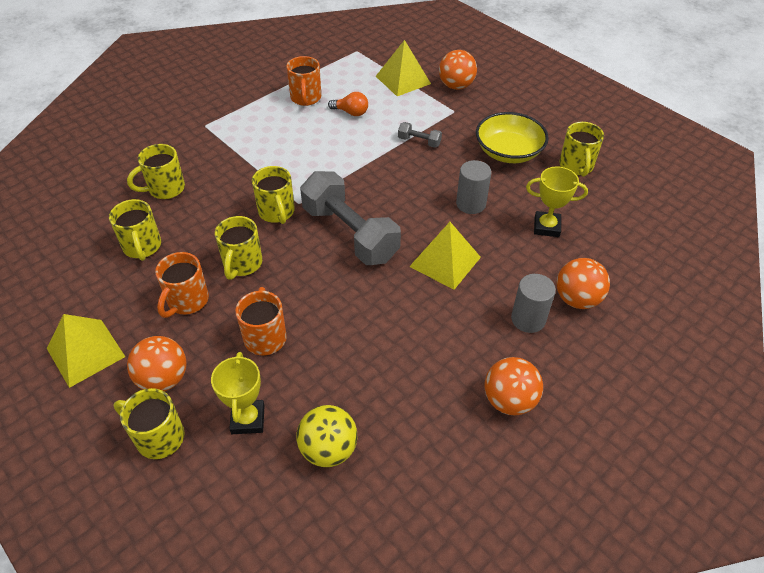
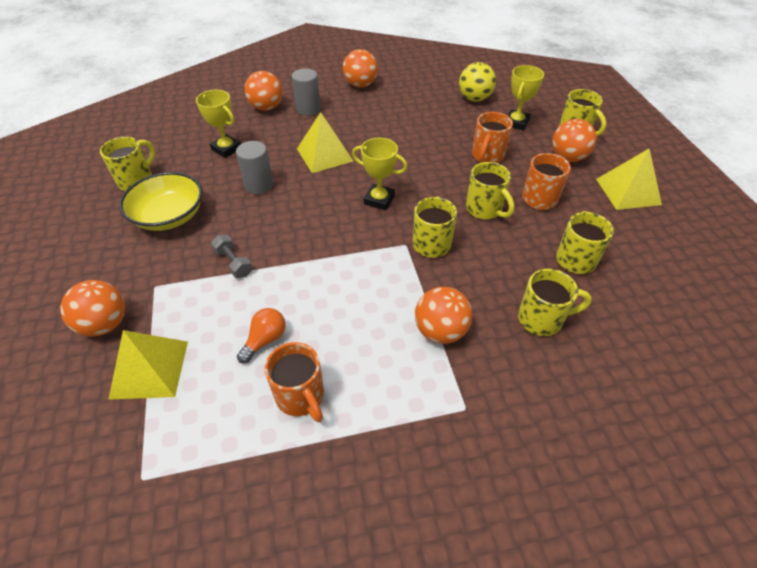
camera: 150 degrees left, 0 degrees up
yellow mug [215,216,262,280] -> yellow mug turned 105 degrees clockwise [466,162,515,219]
orange mug [286,56,321,106] -> orange mug turned 120 degrees clockwise [265,342,324,422]
grey dumbbell [300,171,401,265] -> yellow trophy [352,138,408,210]
orange light bulb [328,92,368,116] -> orange light bulb turned 75 degrees clockwise [237,308,285,364]
none -> orange ball [415,287,473,344]

